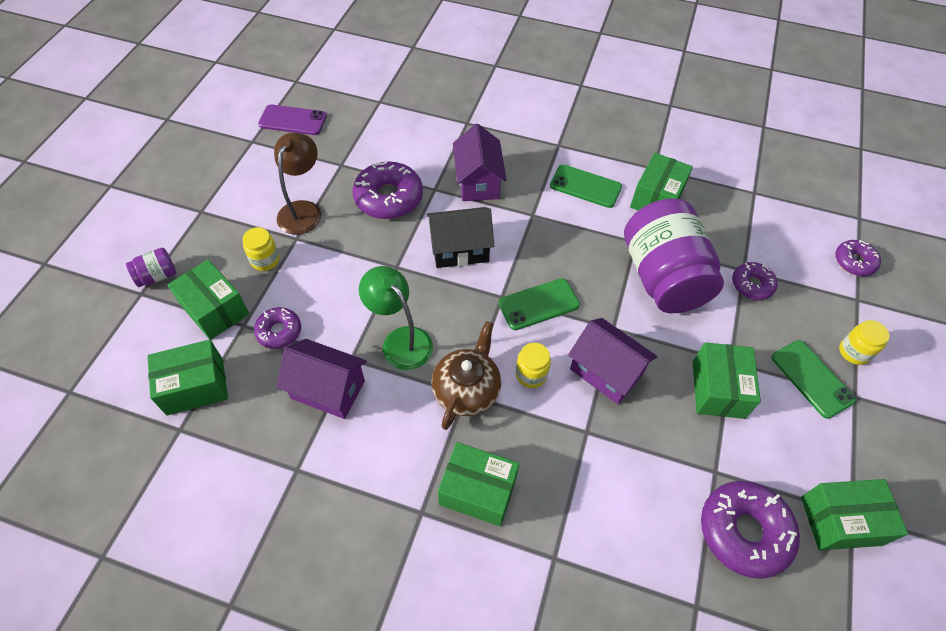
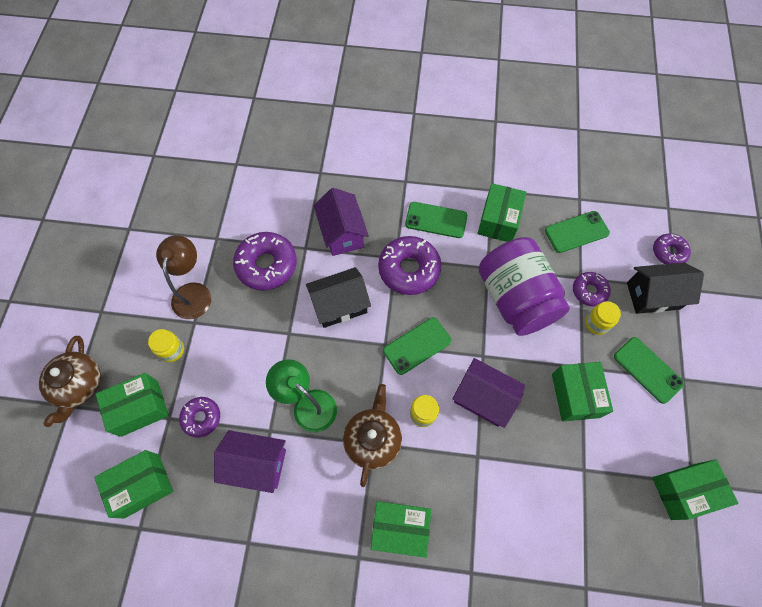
camera: 10 degrees left, 10 degrees up
purple jar [126,248,176,287] -> brown teapot [39,336,101,427]
green box [168,260,249,340] -> green box turned 60 degrees counterclockwise [96,373,169,437]
purple phone [258,104,327,135] -> none
purple donut [701,481,800,579] -> purple donut moved to [378,236,441,295]
yellow jar [839,320,890,365] -> yellow jar moved to [585,301,621,335]
none -> green phone [545,211,610,253]
none -> black house [627,262,704,314]

